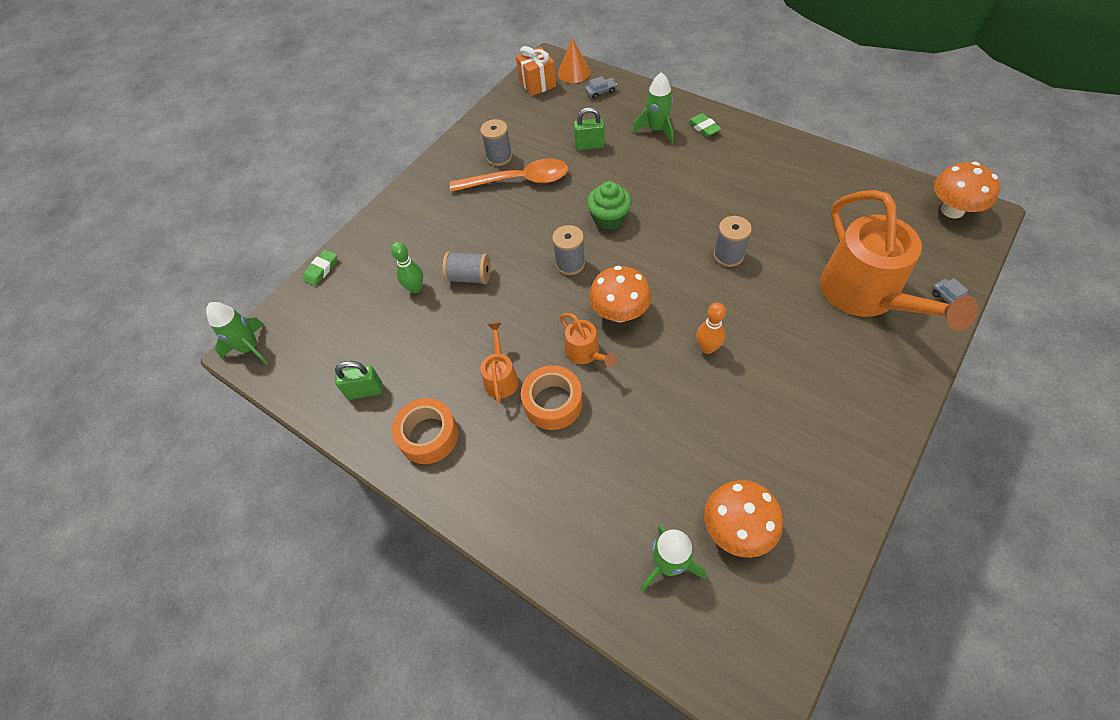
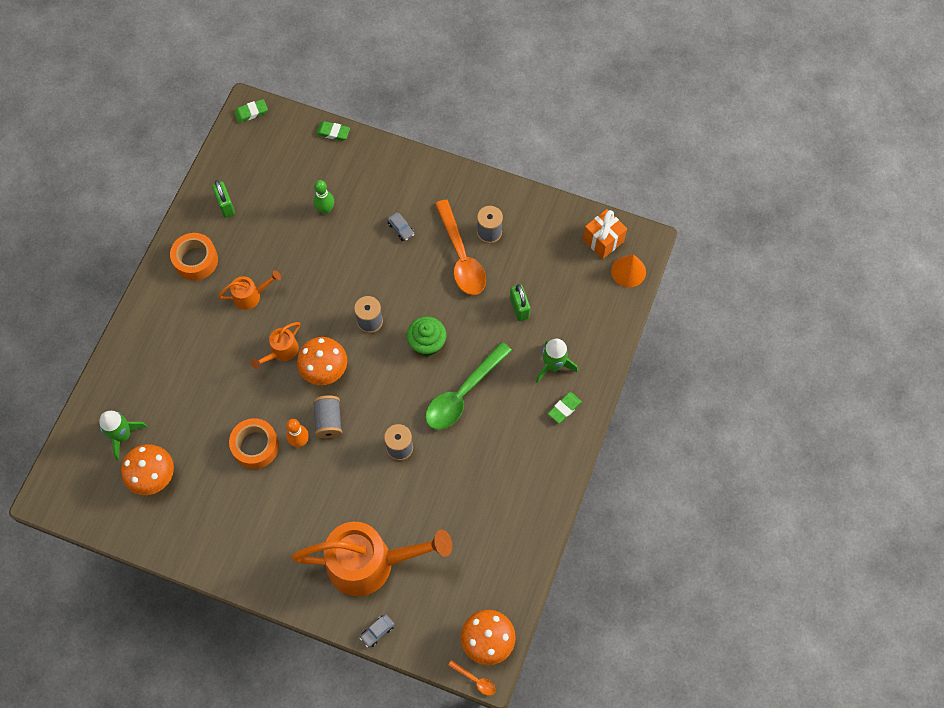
camera: 70 degrees right, 10 degrees up
green rocket [206,302,268,365] -> green eraser [234,99,268,123]
grey spool [442,251,491,284] -> grey spool moved to [313,396,342,438]
orange tape [521,365,583,430] -> orange tape moved to [229,418,279,469]
grey car [585,76,617,99] -> grey car moved to [387,212,415,241]
orange watering can [820,190,978,331] -> orange watering can turned 150 degrees counterclockwise [291,522,452,596]
none -> green spoon [425,342,512,430]
none -> orange spoon [448,660,496,696]

